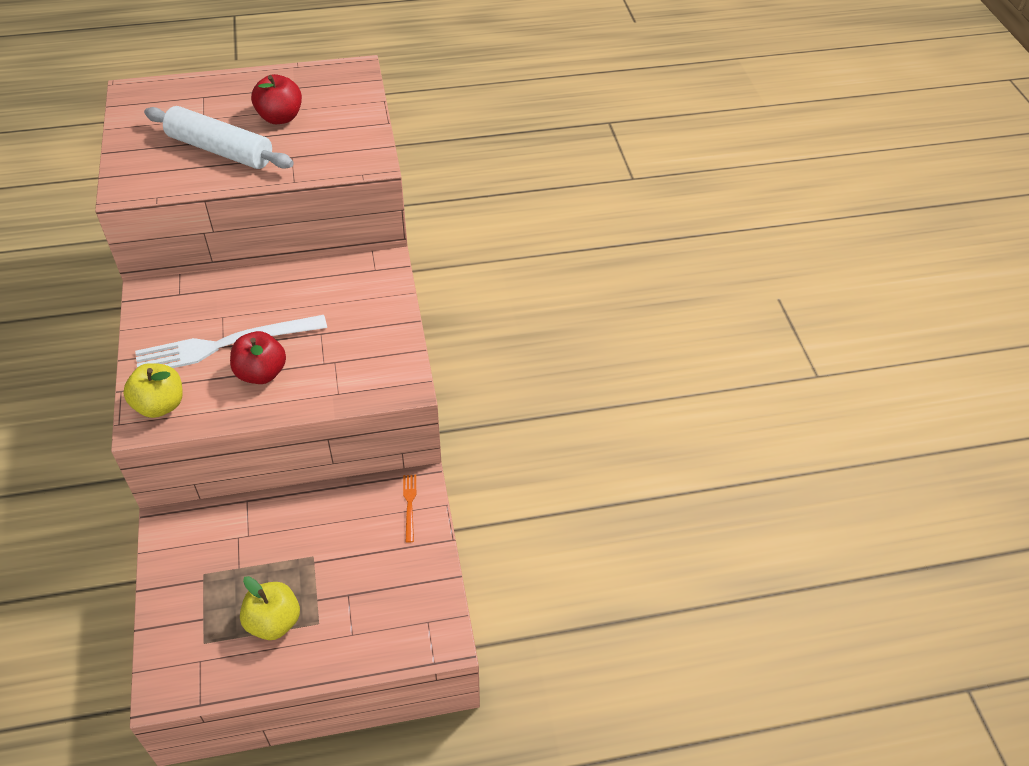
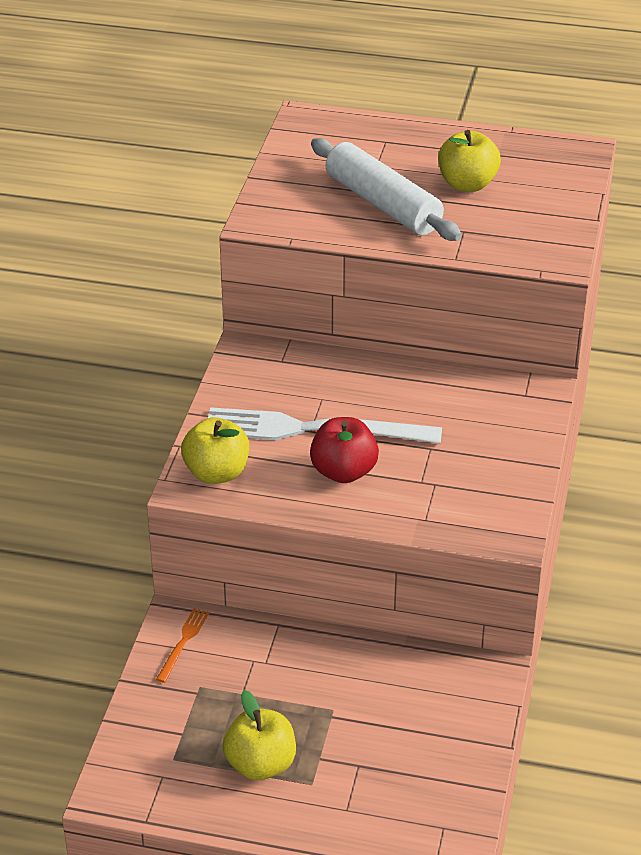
camera: 25 degrees right, 10 degrees down
red apple [251,74,302,124] -> yellow apple [438,130,501,192]
orange fork [403,475,416,543] -> orange fork moved to [156,608,209,683]

